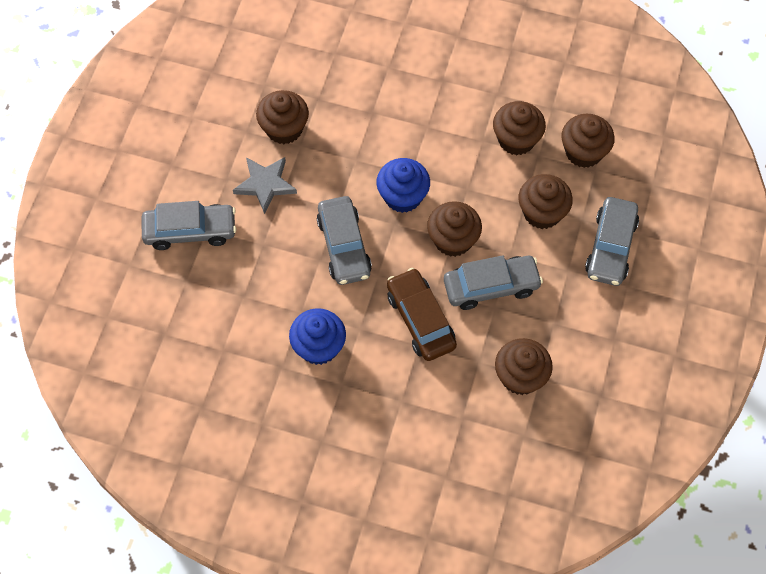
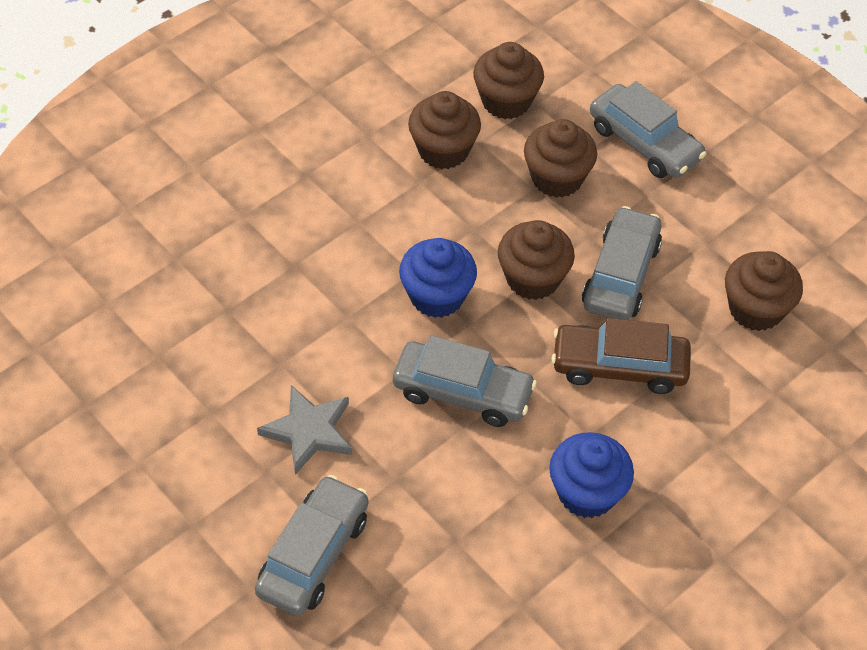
camera: 60 degrees left, 10 degrees down
brown cupcake [256,90,309,144] -> none

